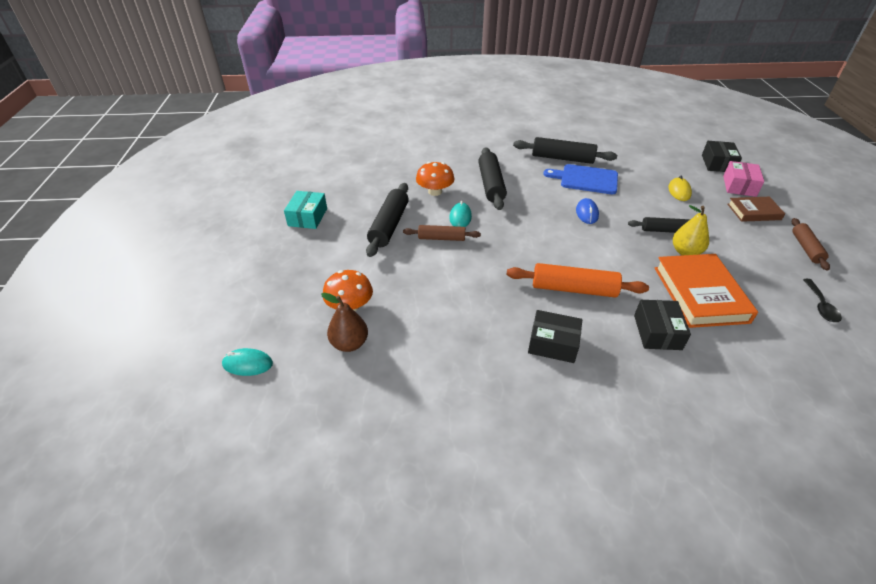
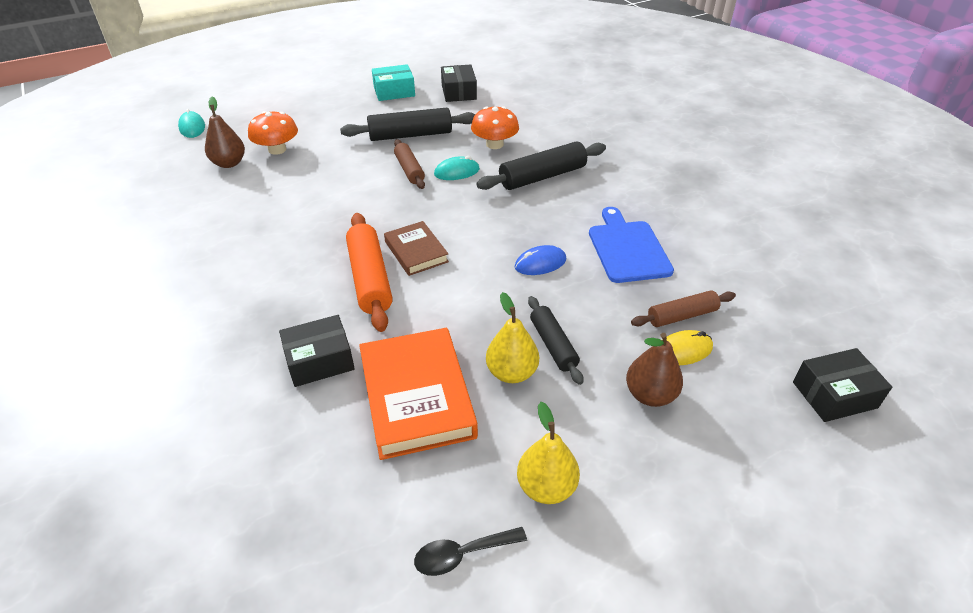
camera: 65 degrees right, 0 degrees up
black rolling pin [513,137,617,164] -> none
black box [528,310,582,363] -> black box moved to [441,64,477,102]
orange book [654,254,758,328] -> orange book turned 75 degrees counterclockwise [359,328,478,460]
pink box [723,161,764,197] -> none
brown book [727,197,785,222] -> brown book moved to [384,221,449,276]
brown rolling pin [792,218,830,271] -> brown rolling pin moved to [631,290,736,327]
none -> yellow pear [517,402,580,504]
none -> brown pear [626,333,683,407]

